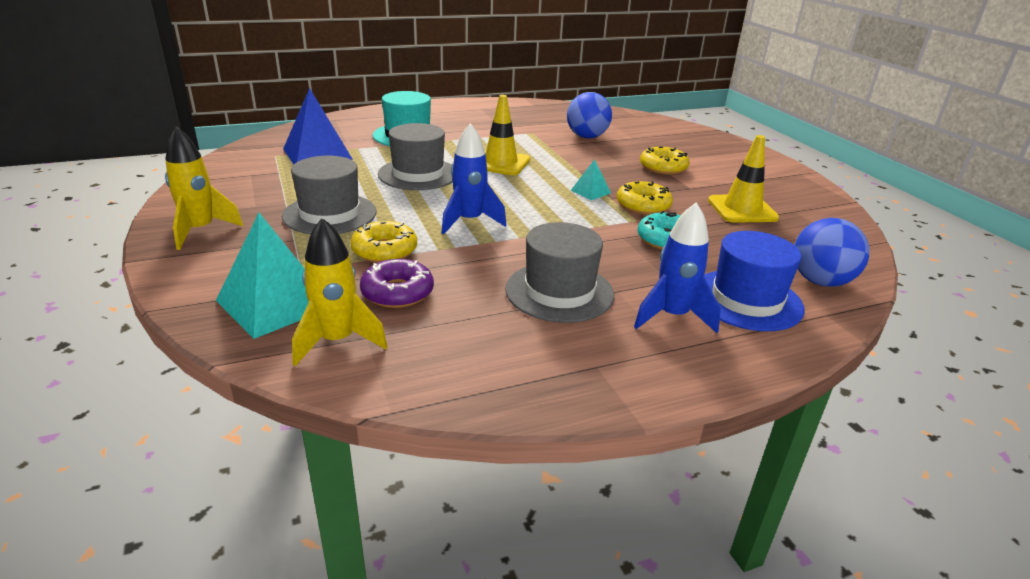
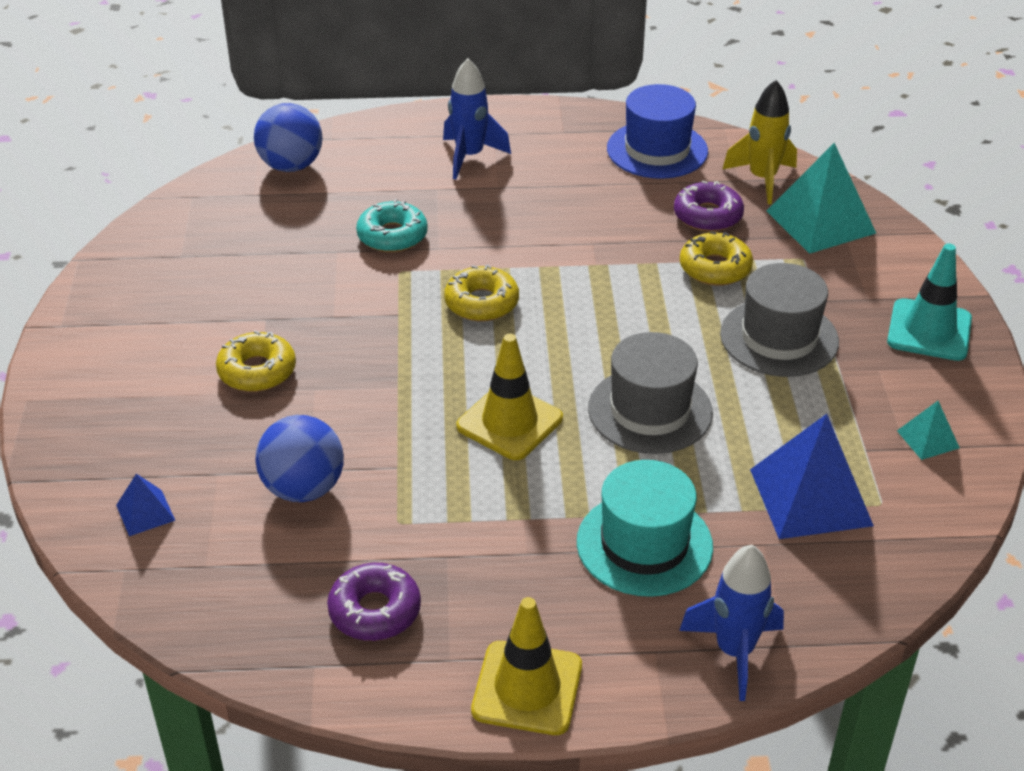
camera: 160 degrees left, 10 degrees up
yellow rocket [165,126,243,250] -> turquoise traffic cone [887,243,972,361]
blue rocket [442,123,507,234] -> blue rocket moved to [679,544,784,701]
grey hat [505,222,614,323] -> none
turquoise pyramid [571,159,611,200] -> turquoise pyramid moved to [897,401,960,460]
yellow donut [617,181,673,215] -> yellow donut moved to [444,265,519,322]
blue hat [704,231,805,331] -> blue hat moved to [607,84,708,179]
yellow traffic cone [708,135,779,223] -> yellow traffic cone moved to [471,597,582,735]
none -> blue pyramid [116,474,175,536]
none -> purple donut [327,563,421,641]

